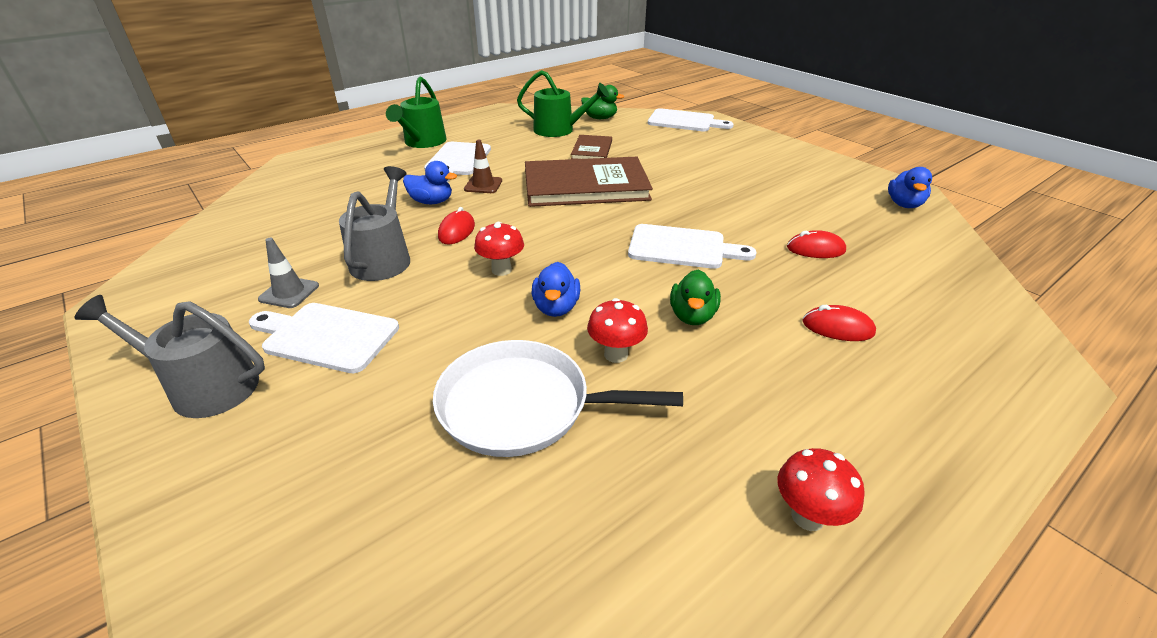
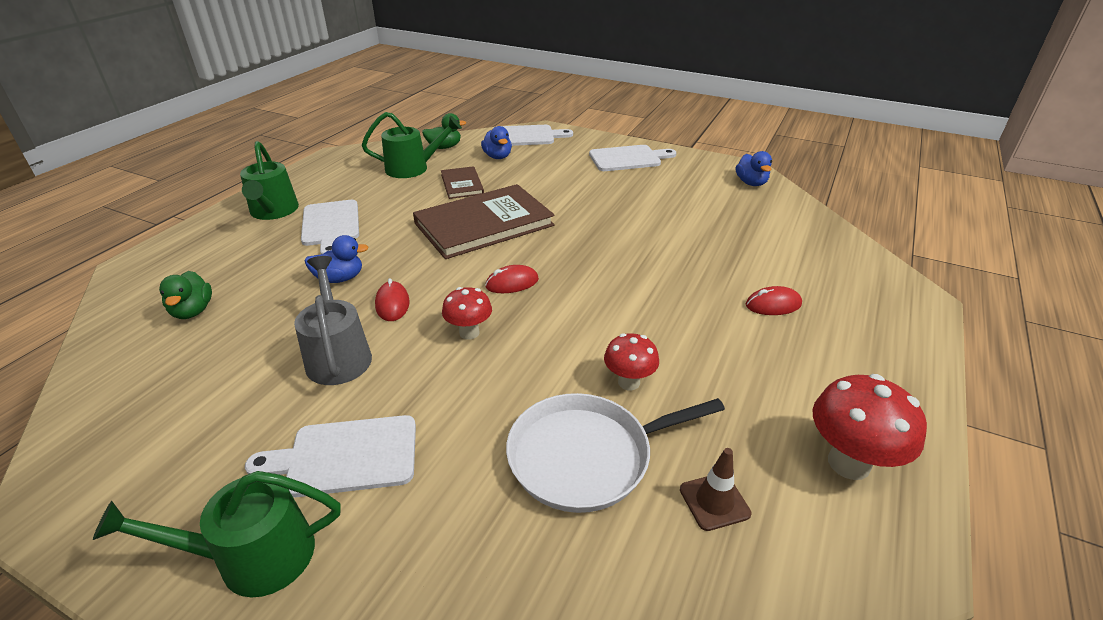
camera: 25 degrees left, 0 degrees up
grey watering can [75,295,265,418] -> green watering can [93,471,341,598]
grey traffic cone [258,238,319,308] -> none
brown traffic cone [464,140,502,193] -> brown traffic cone moved to [680,448,751,531]
blue duck [532,262,580,317] -> blue duck moved to [481,126,512,159]
white cutting board [628,224,757,269] -> white cutting board moved to [589,145,677,171]
green duck [670,269,721,325] -> green duck moved to [159,271,212,319]
red mushroom [778,448,865,531] -> red mushroom [813,374,927,480], size x1.60
red mouse [787,230,846,258] -> red mouse moved to [485,265,539,293]

